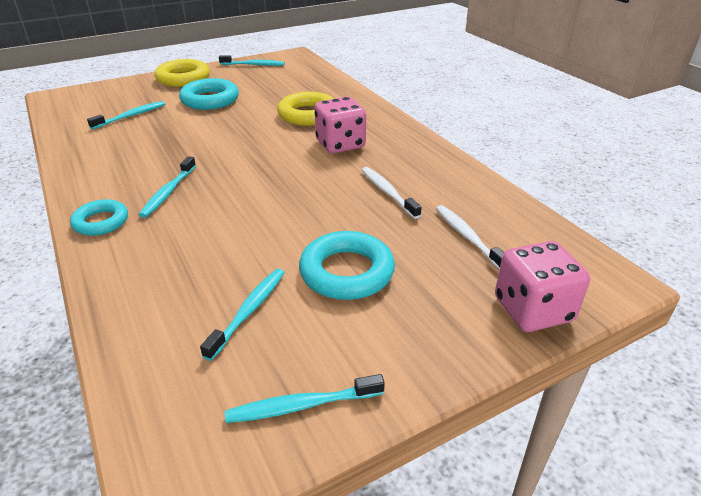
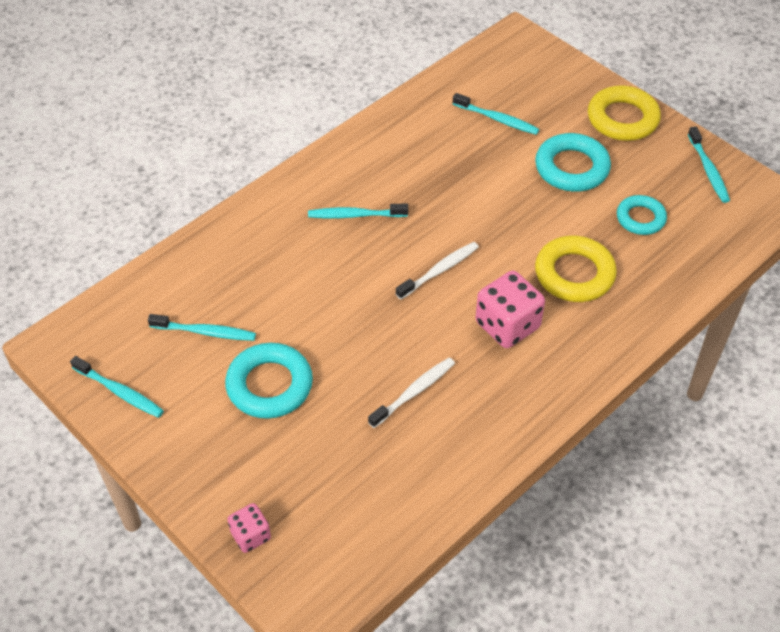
camera: 75 degrees right, 15 degrees up
turquoise ring [70,199,128,236] -> turquoise ring moved to [617,195,667,235]
turquoise toothbrush [225,374,385,423] -> turquoise toothbrush turned 150 degrees clockwise [70,356,164,418]
white toothbrush [436,205,504,270] -> white toothbrush moved to [396,242,479,299]
pink dice [495,241,590,332] -> pink dice [227,503,271,553], size x0.57

